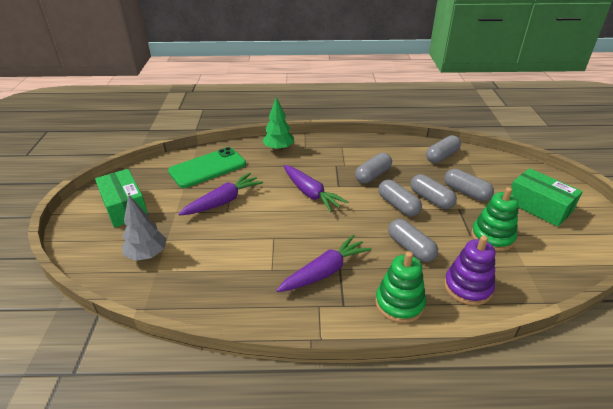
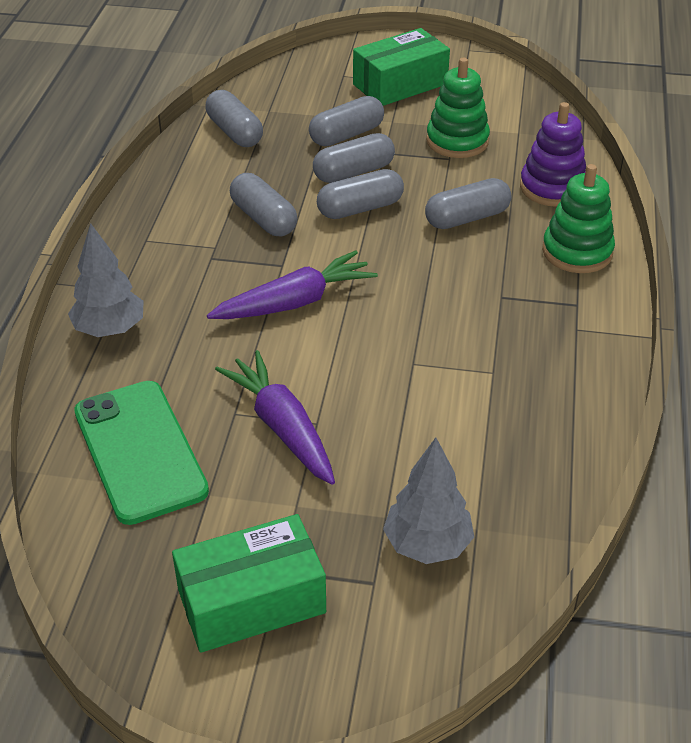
camera: 80 degrees left, 5 degrees up
green tree [262,97,294,151] -> grey tree [68,223,144,337]
purple carrot [276,234,372,292] -> none

